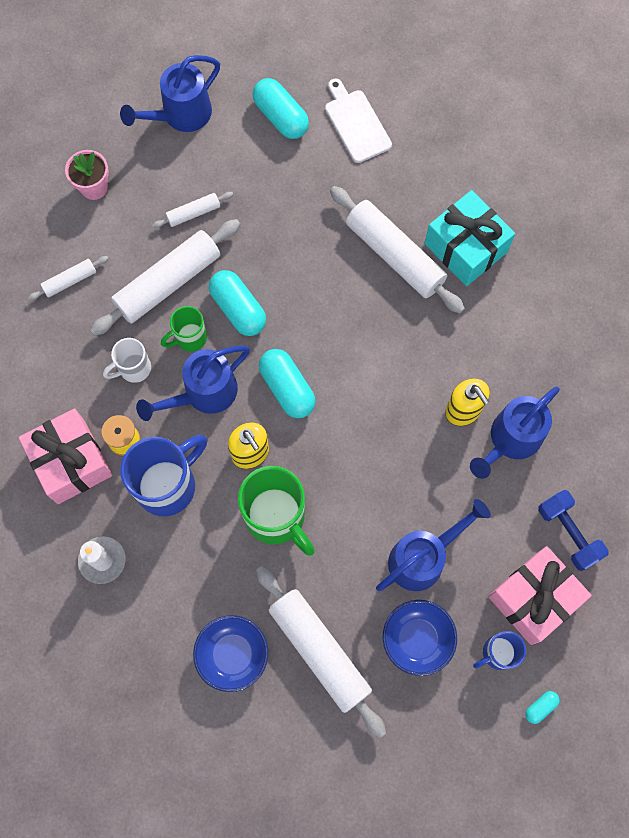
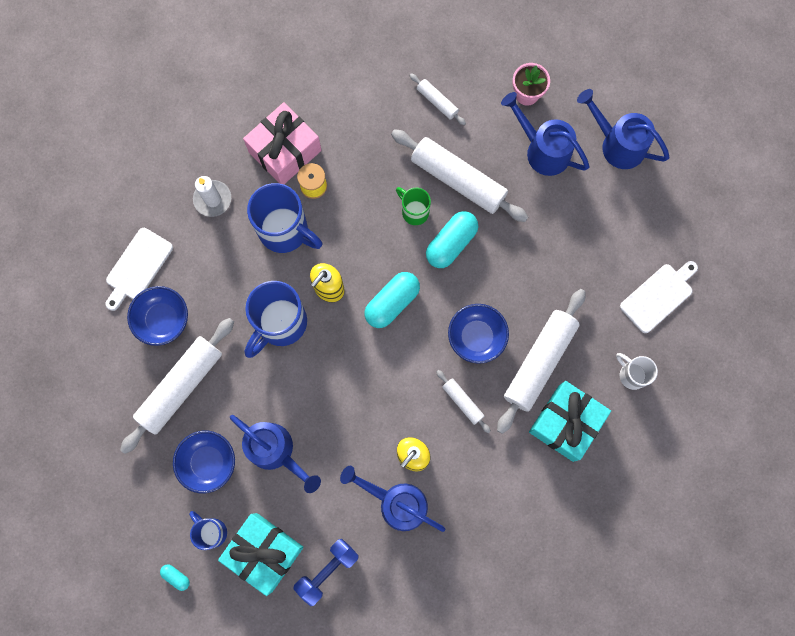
camera: 75 degrees right, 5 degrees up
white mug [103,338,151,383] -> white mug moved to [616,353,658,390]
blue watering can [136,345,250,421] -> blue watering can moved to [501,92,589,176]
white rolling pin [152,192,233,228] -> white rolling pin moved to [436,370,491,433]
green mug [238,466,315,555] -> blue mug [245,281,307,358]
turquoise capsule [253,78,309,139] -> none
pink gift [488,546,592,645] -> turquoise gift [218,513,303,596]
none -> white cutting board [106,228,173,311]
none -> blue bowl [448,304,509,364]

